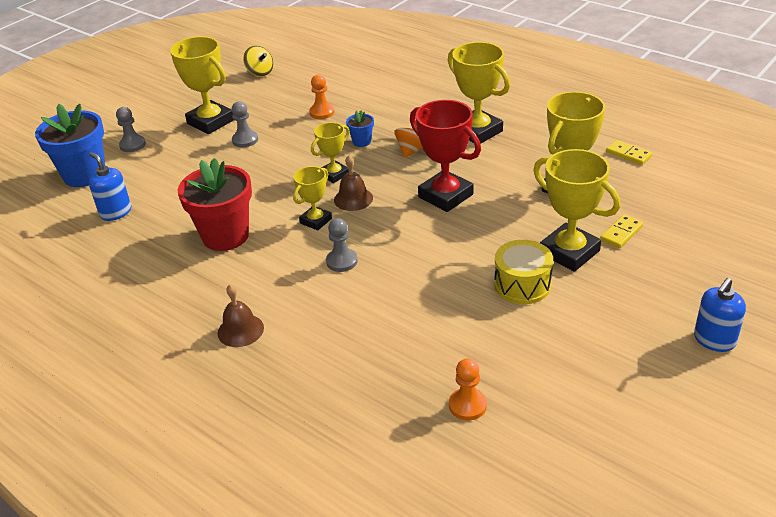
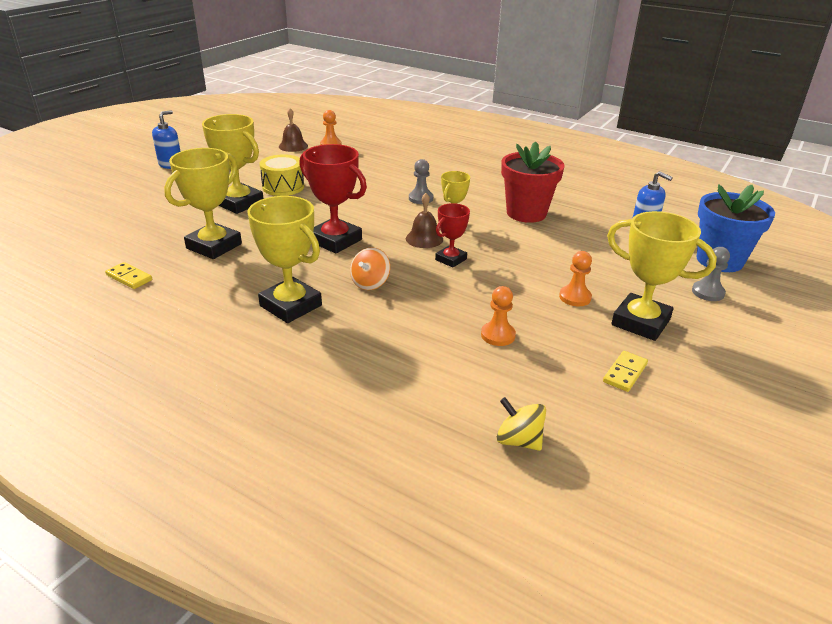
camera: 170 degrees right, 5 degrees down
brown bell [218,284,264,347] -> brown bell moved to [279,108,308,152]
grey pawn [232,102,258,147] -> orange pawn [559,251,592,306]
yellow spinning top [243,45,273,77] -> yellow spinning top moved to [497,397,546,451]
yellow trophy [311,122,350,183] -> red trophy [435,203,470,267]
blue flower pot [346,111,374,147] -> none
yellow domino [600,215,643,248] -> yellow domino moved to [603,351,648,392]

